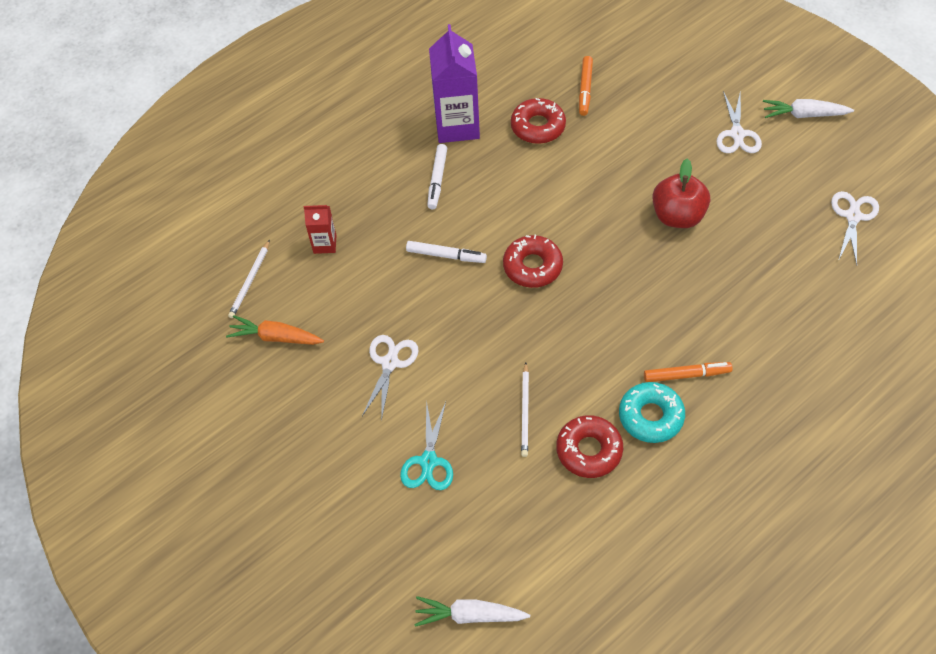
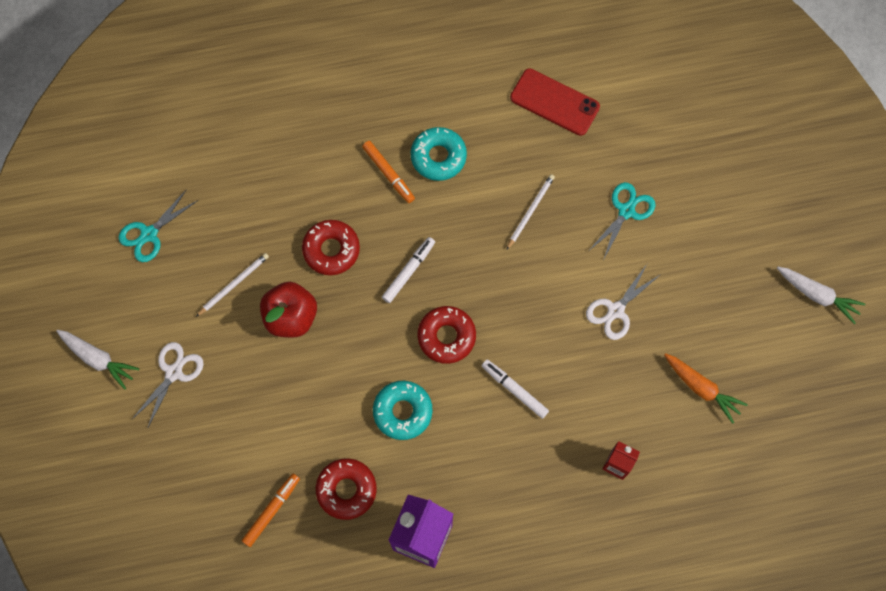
camera: 155 degrees left, 15 degrees up
white pencil [228,240,270,318] -> white pencil moved to [196,253,269,317]
white carrot [414,596,530,627] -> white carrot moved to [777,267,865,324]
white marker [427,144,447,209] -> white marker moved to [382,237,435,303]
red donut [556,415,623,478] -> red donut moved to [302,220,360,275]
orange marker [644,362,733,382] -> orange marker turned 150 degrees counterclockwise [362,141,415,203]
white scissors [831,191,879,265] -> turquoise scissors [118,189,198,262]
none -> turquoise donut [373,381,433,440]
none -> red phone [510,68,600,136]

